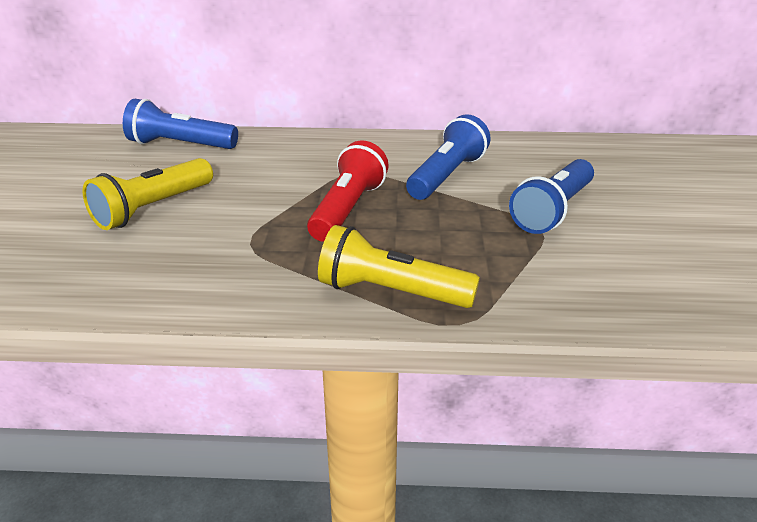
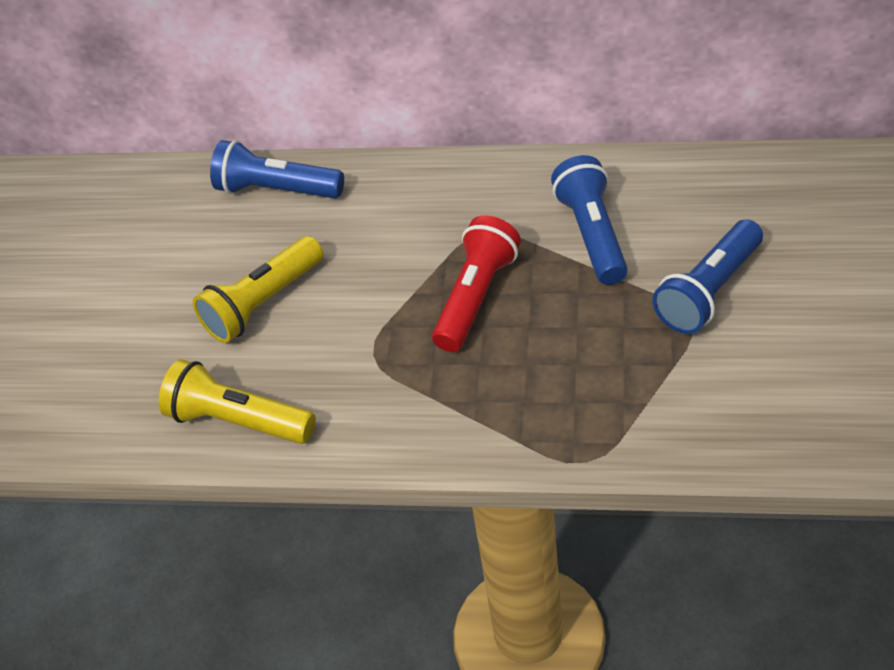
camera: 10 degrees right, 15 degrees up
yellow flashlight [318,225,480,308] -> yellow flashlight moved to [159,359,316,444]
blue flashlight [406,114,491,200] -> blue flashlight turned 45 degrees counterclockwise [551,155,628,285]

